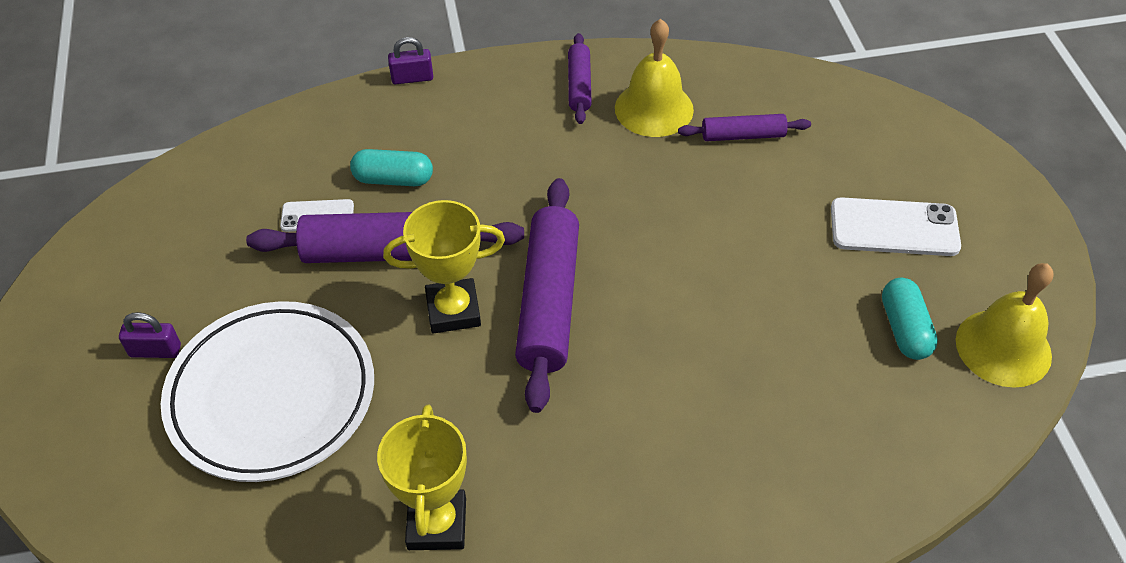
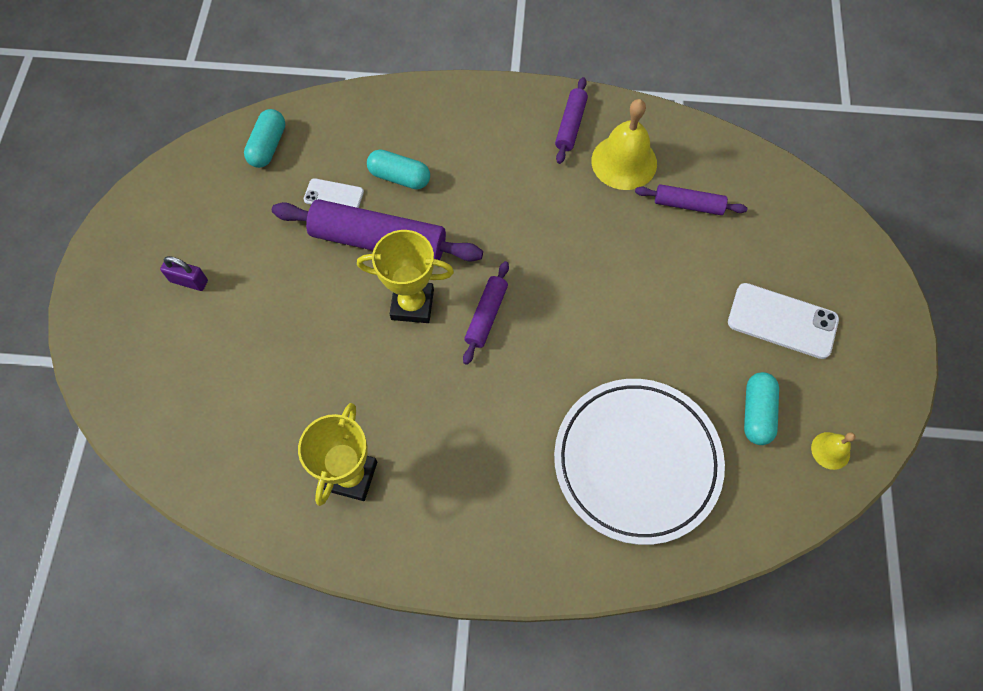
camera: 15 degrees right, 15 degrees up
white plate [161,301,374,482] -> white plate moved to [554,379,725,545]
purple padlock [388,37,433,84] -> none
purple rolling pin [515,178,579,413] -> purple rolling pin [463,261,509,365], size x0.53
yellow bell [956,263,1054,388] -> yellow bell [811,432,856,470], size x0.51
none -> turquoise capsule [244,109,285,168]

